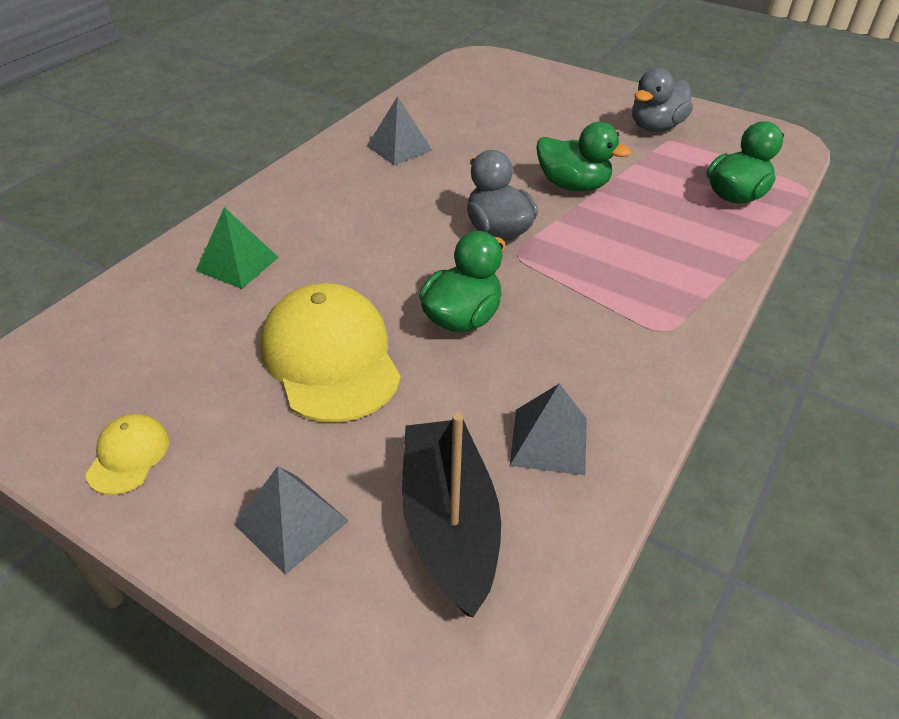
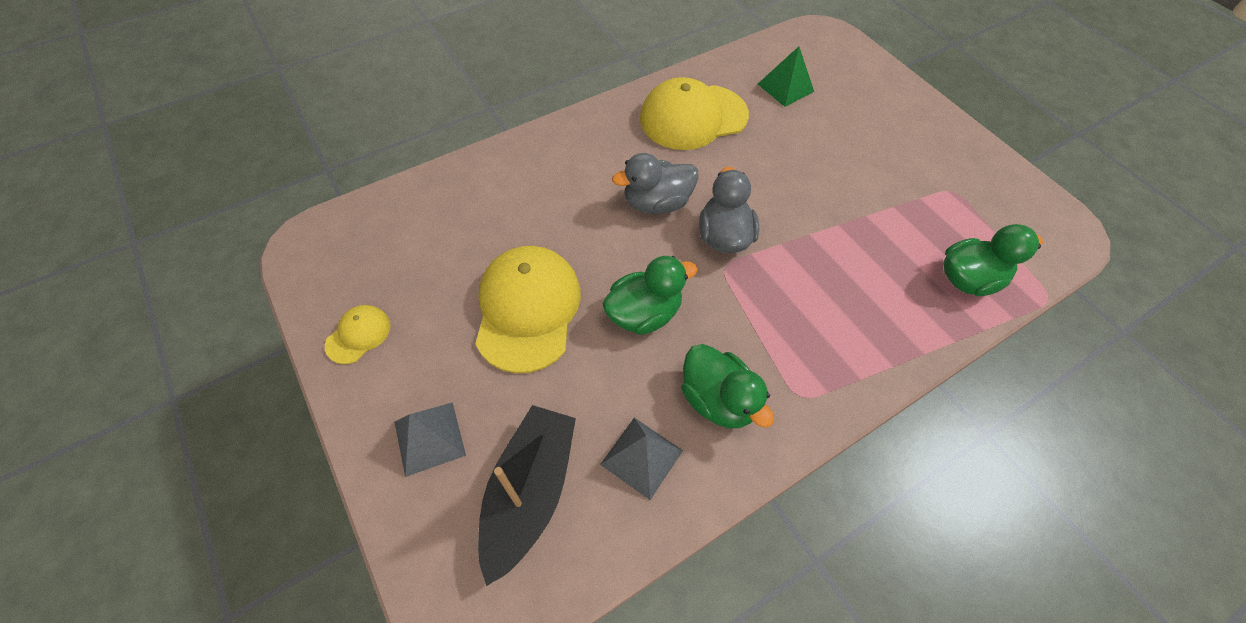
camera: 25 degrees right, 15 degrees up
green pyramid [196,207,278,289] -> green pyramid moved to [758,46,814,107]
grey pyramid [367,96,432,165] -> yellow cap [640,77,749,150]
green duck [536,122,631,191] -> green duck moved to [681,344,774,429]
grey duck [632,68,693,131] -> grey duck moved to [612,153,699,214]

